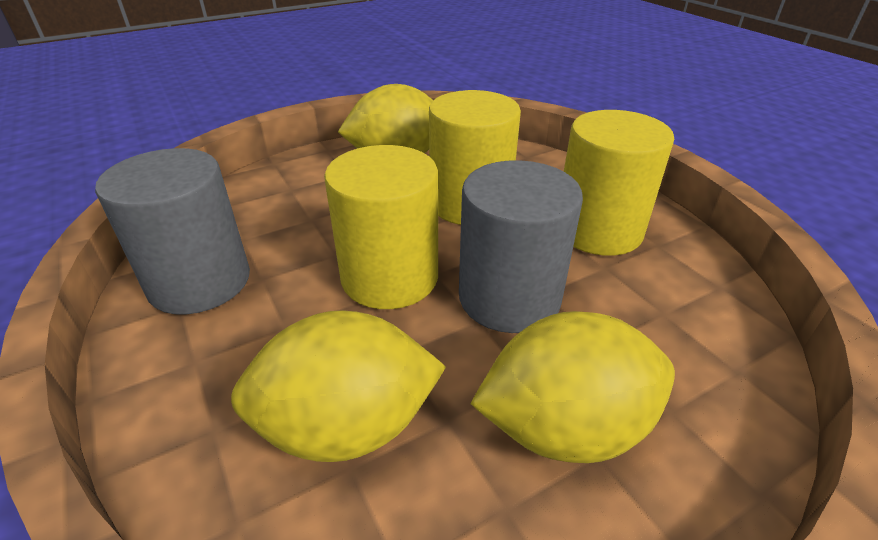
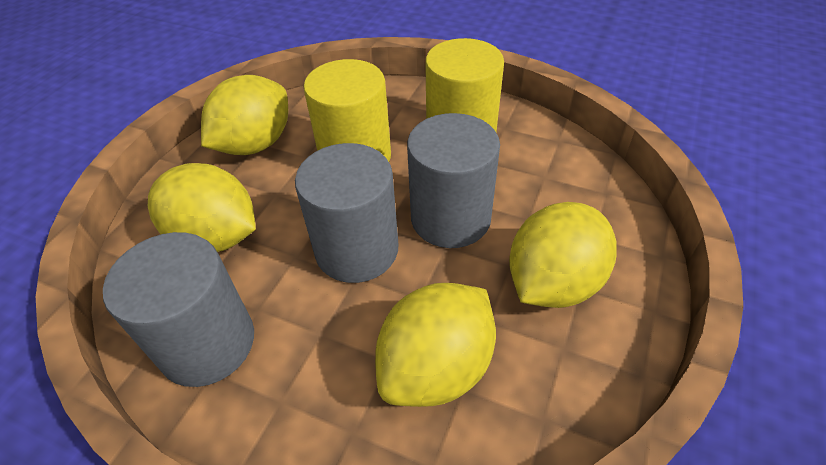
camera: 35 degrees left, 10 degrees up
yellow cylinder [324,145,438,309] -> grey cylinder [295,143,399,283]
none -> yellow lemon [148,163,256,252]

